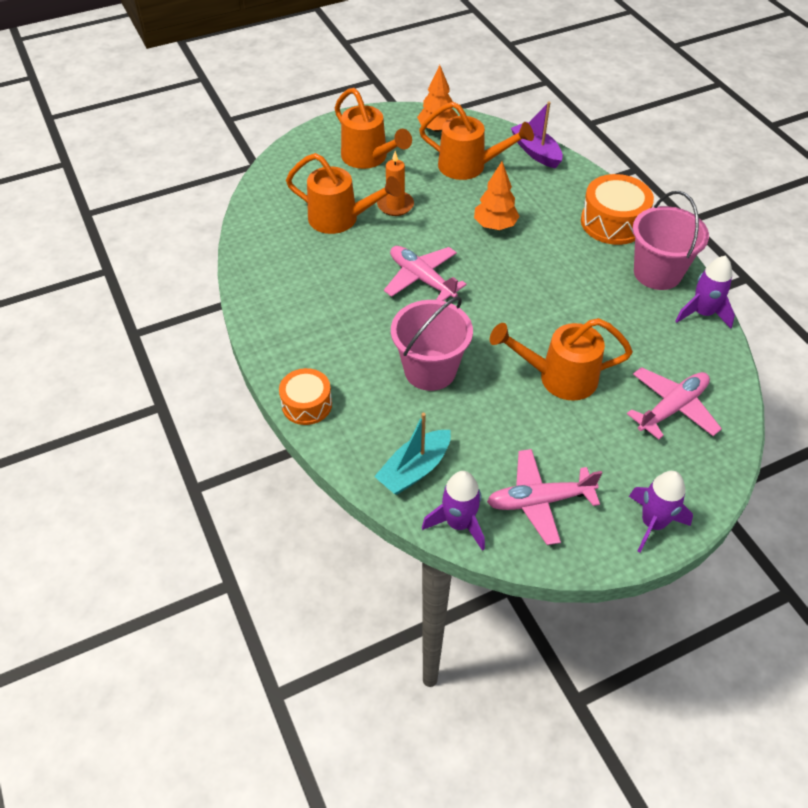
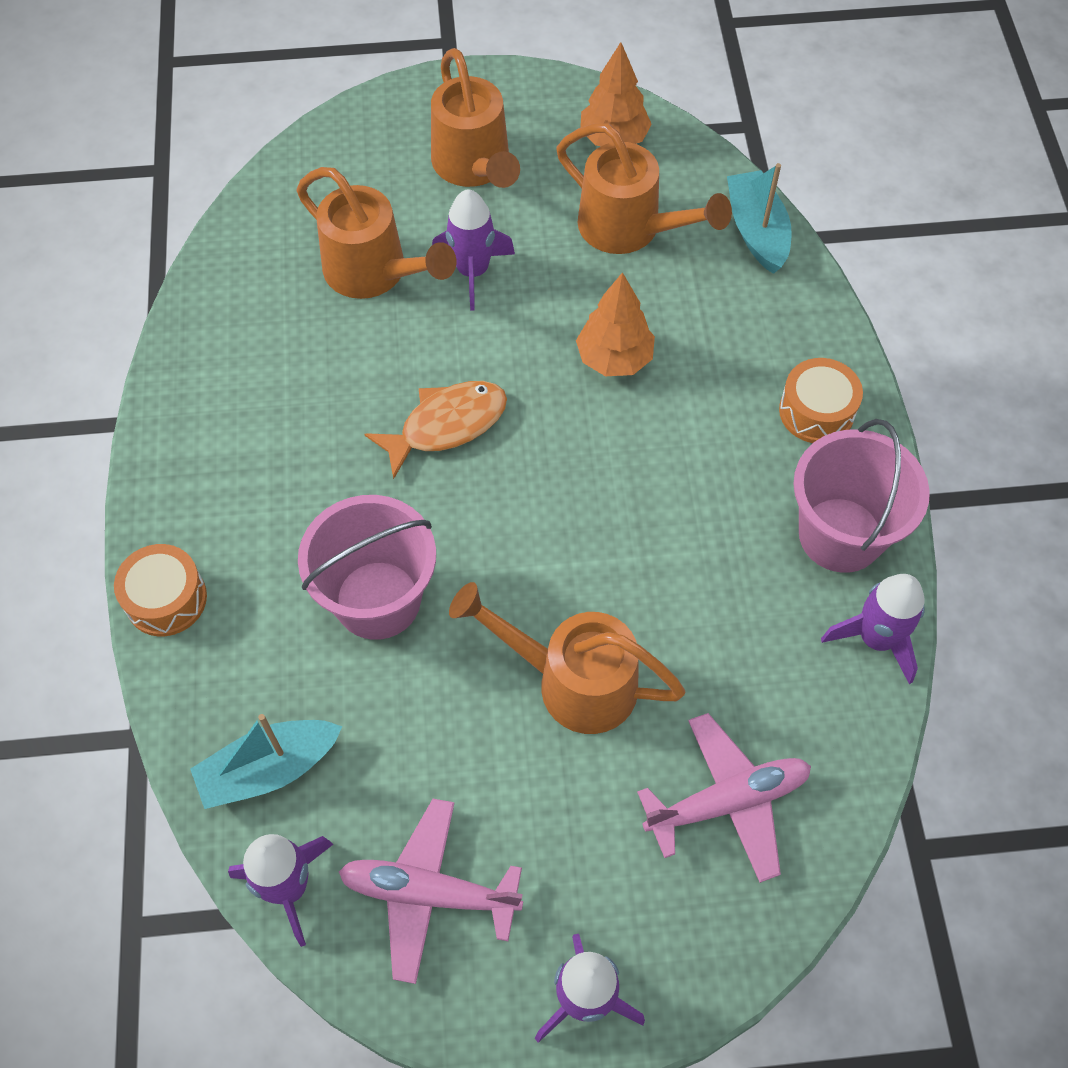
camera: 20 degrees right, 10 degrees up
orange candle [377,151,414,216] -> purple rocket [432,189,515,311]
pink plane [384,246,467,301] -> orange fish [365,381,507,480]
purple boat [511,102,563,169] -> turquoise boat [727,163,792,274]
orange drum [581,174,654,245] -> orange drum [779,358,863,443], size x0.65

